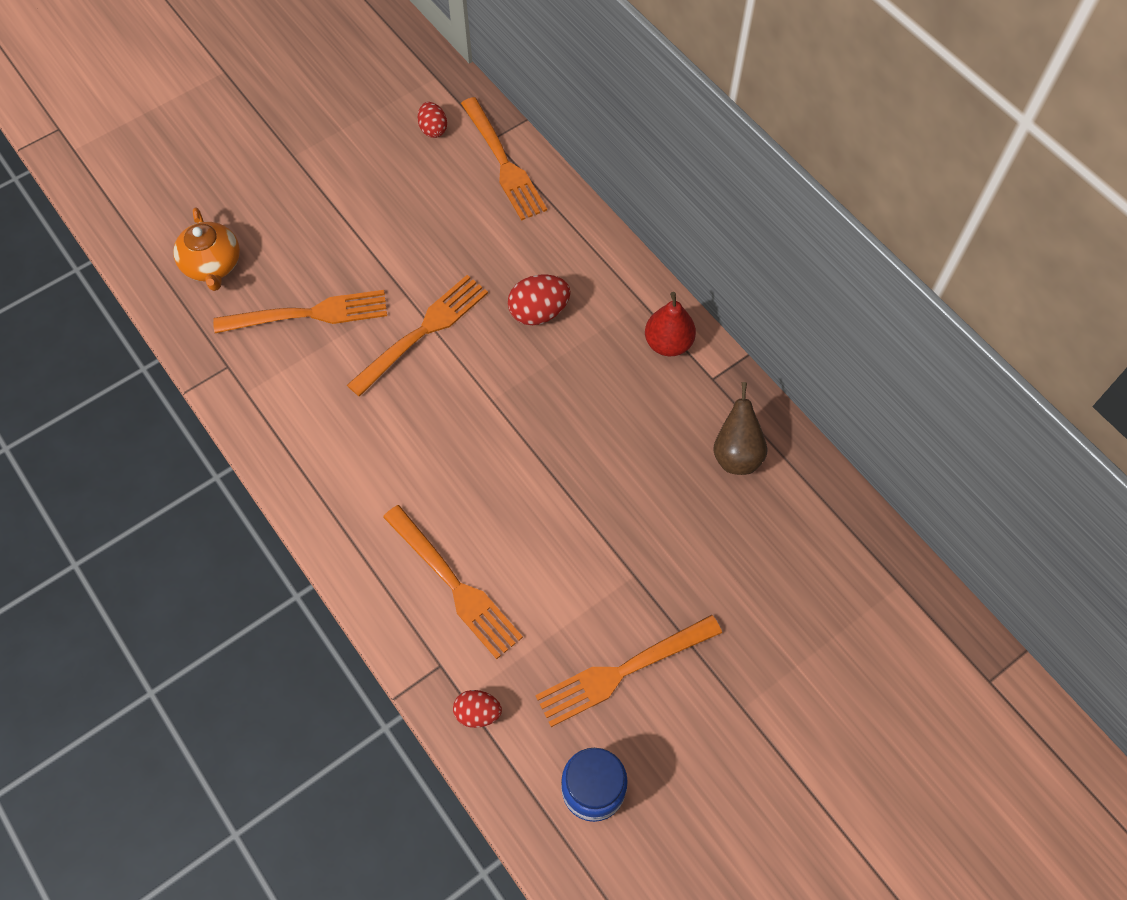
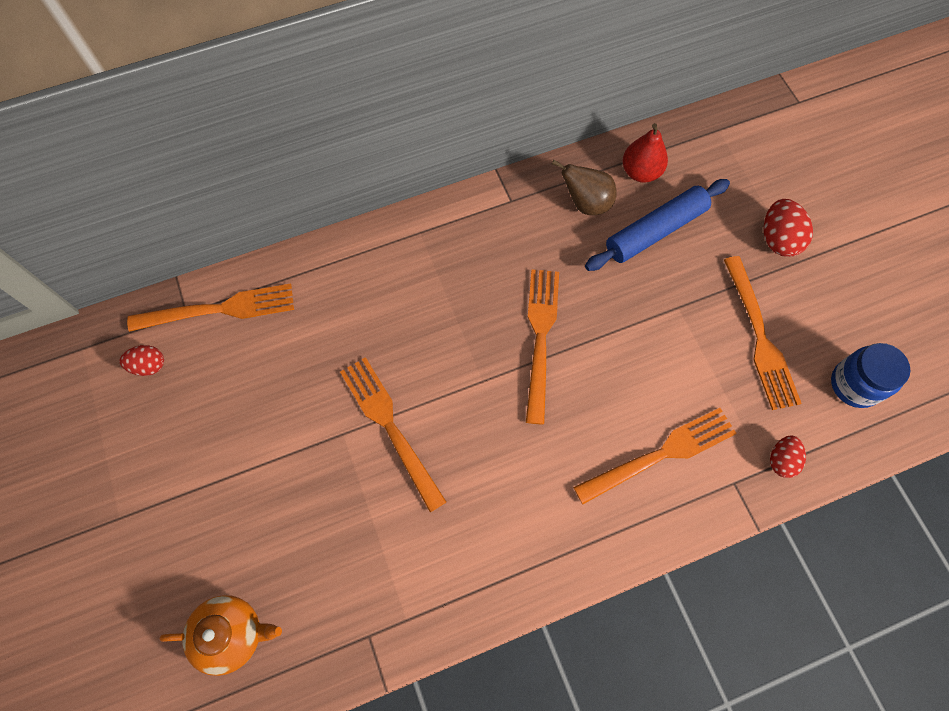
camera: 75 degrees left, 5 degrees up
orange fork [213,290,387,333] -> orange fork moved to [526,270,559,424]
red egg [508,275,571,325] -> red egg moved to [764,199,813,257]
red pear [645,292,696,356] -> red pear moved to [622,123,668,183]
none -> blue rolling pin [585,179,730,271]

